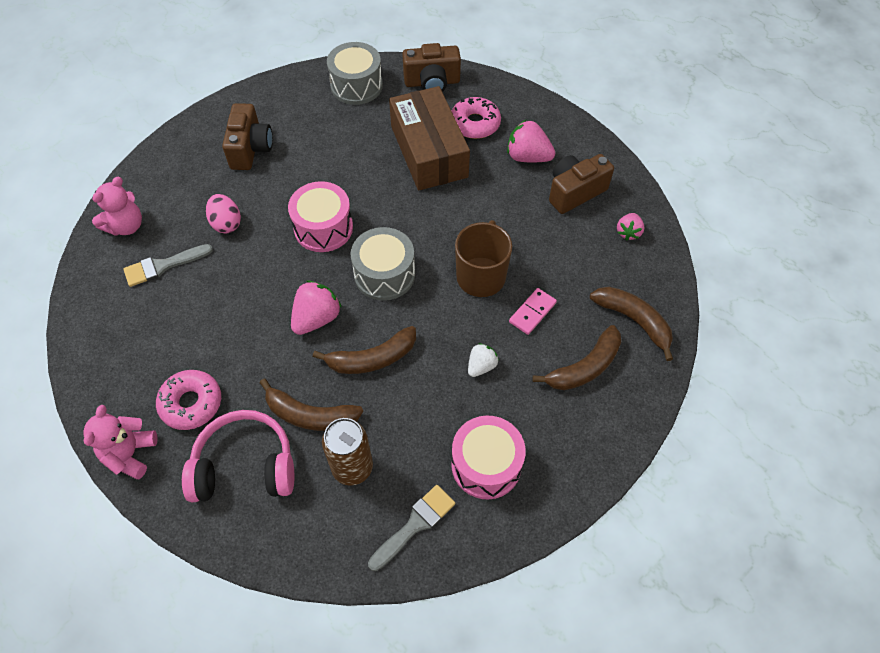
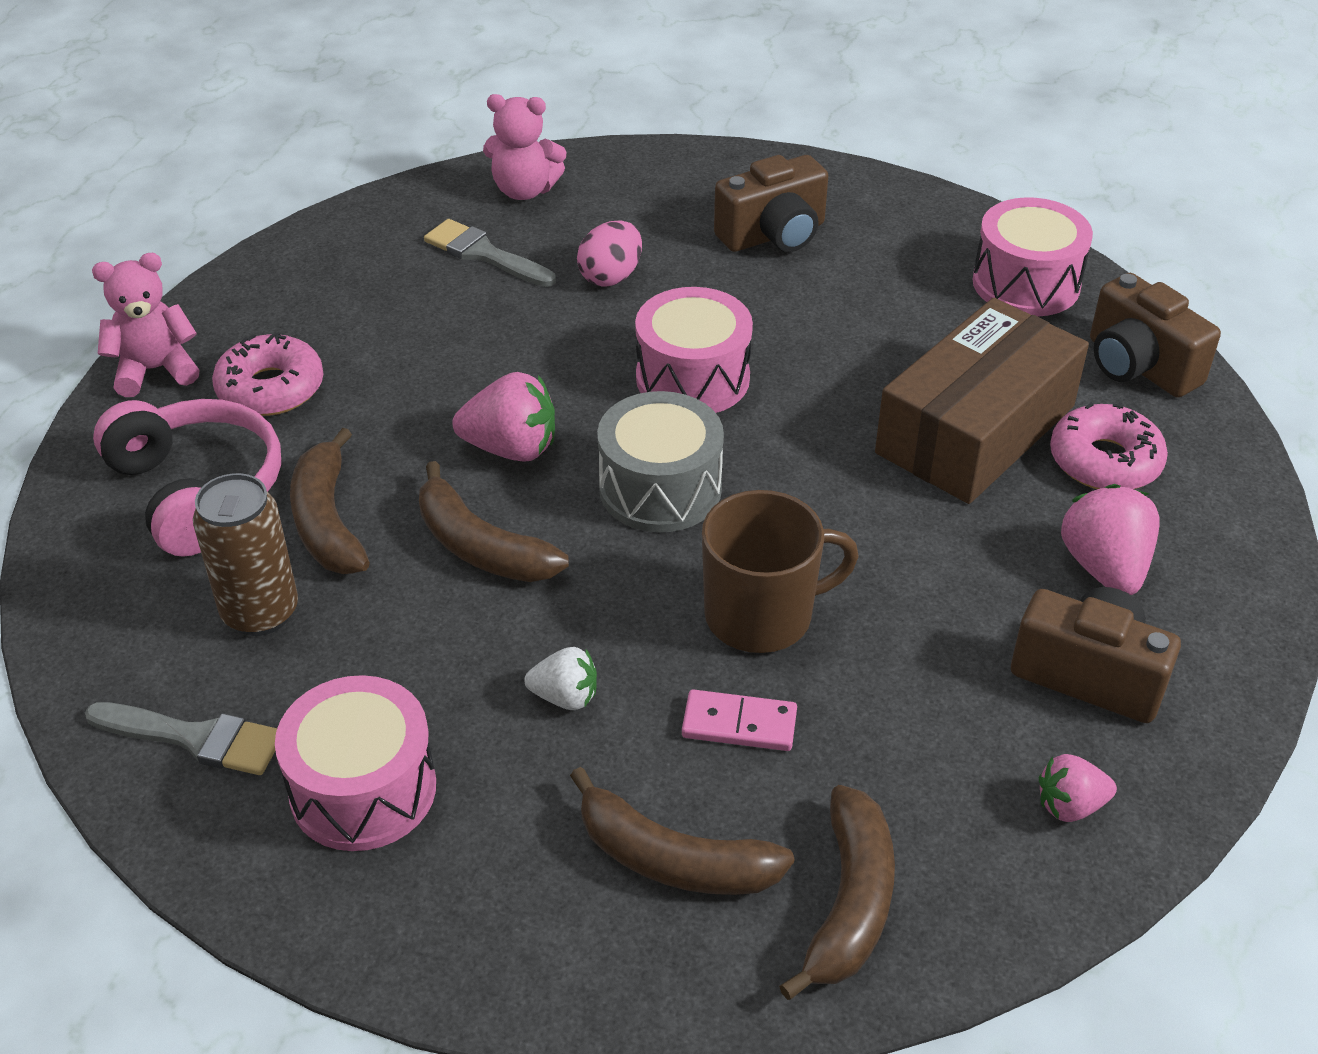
camera: 60 degrees right, 15 degrees down
grey drum [327,42,383,105] -> pink drum [972,197,1093,317]

